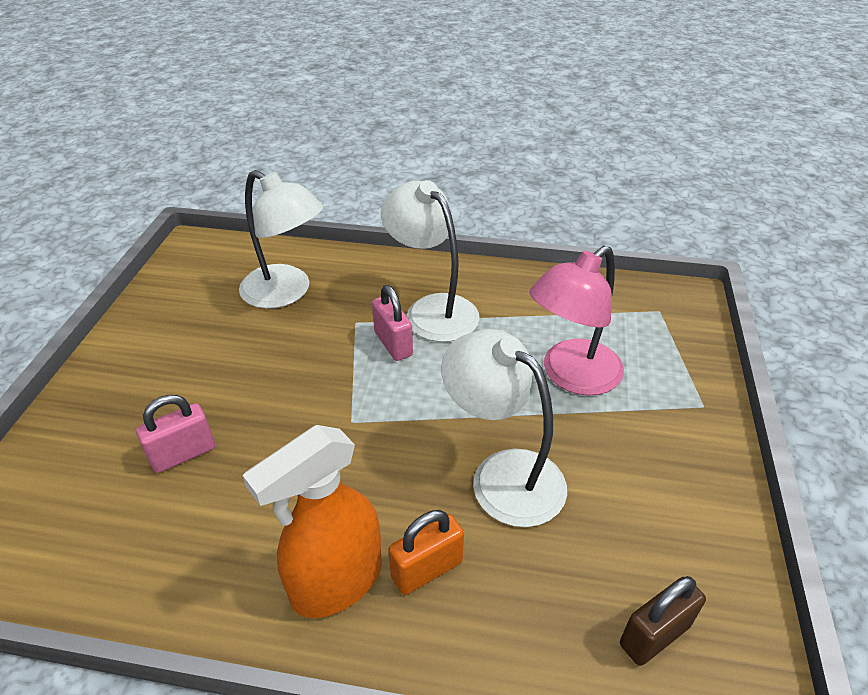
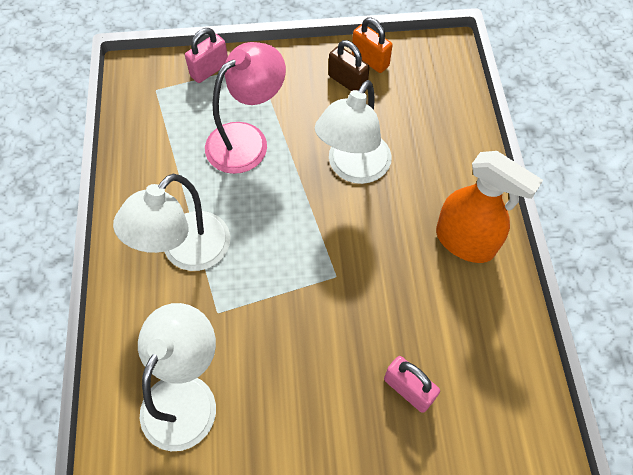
camera: 105 degrees left, 20 degrees up
pink padlock [372,285,413,361] -> pink padlock moved to [185,28,228,83]
orange padlock [388,510,464,595] -> orange padlock moved to [352,18,393,73]
pink lamp [529,246,624,396] -> pink lamp turned 75 degrees counterclockwise [205,42,286,174]
brown padlock [620,576,706,666] -> brown padlock moved to [329,40,370,91]

